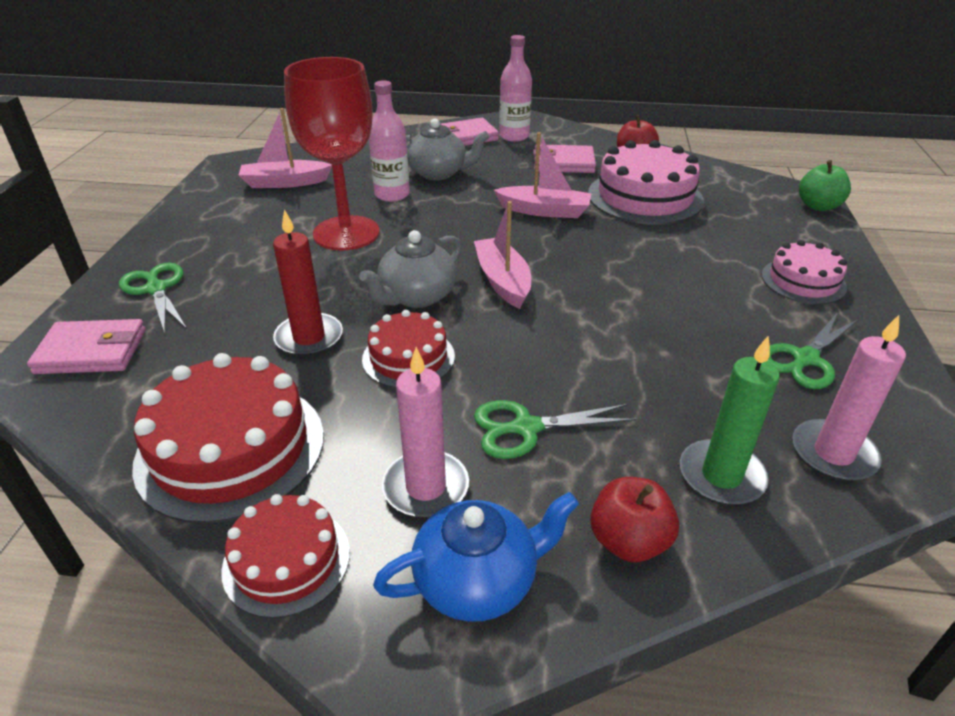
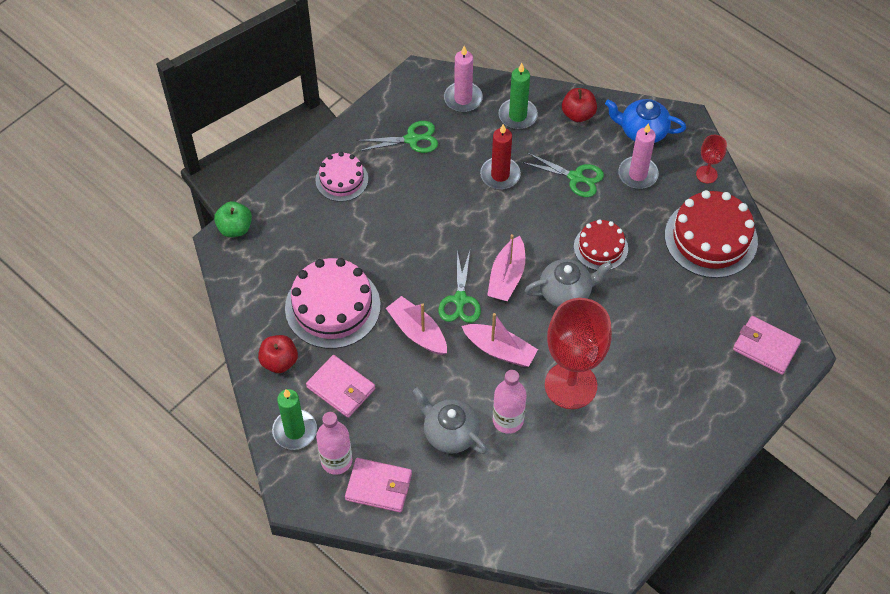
camera: 145 degrees left, 20 degrees up
green scissors [119,263,187,333] -> green scissors moved to [438,251,481,323]
red cake [221,494,350,618] -> red goblet [696,135,727,184]
pink boat [239,108,332,188] -> pink boat moved to [462,313,538,367]
red candle [273,209,343,357] -> red candle moved to [480,124,521,189]
none -> green candle [272,389,317,450]

